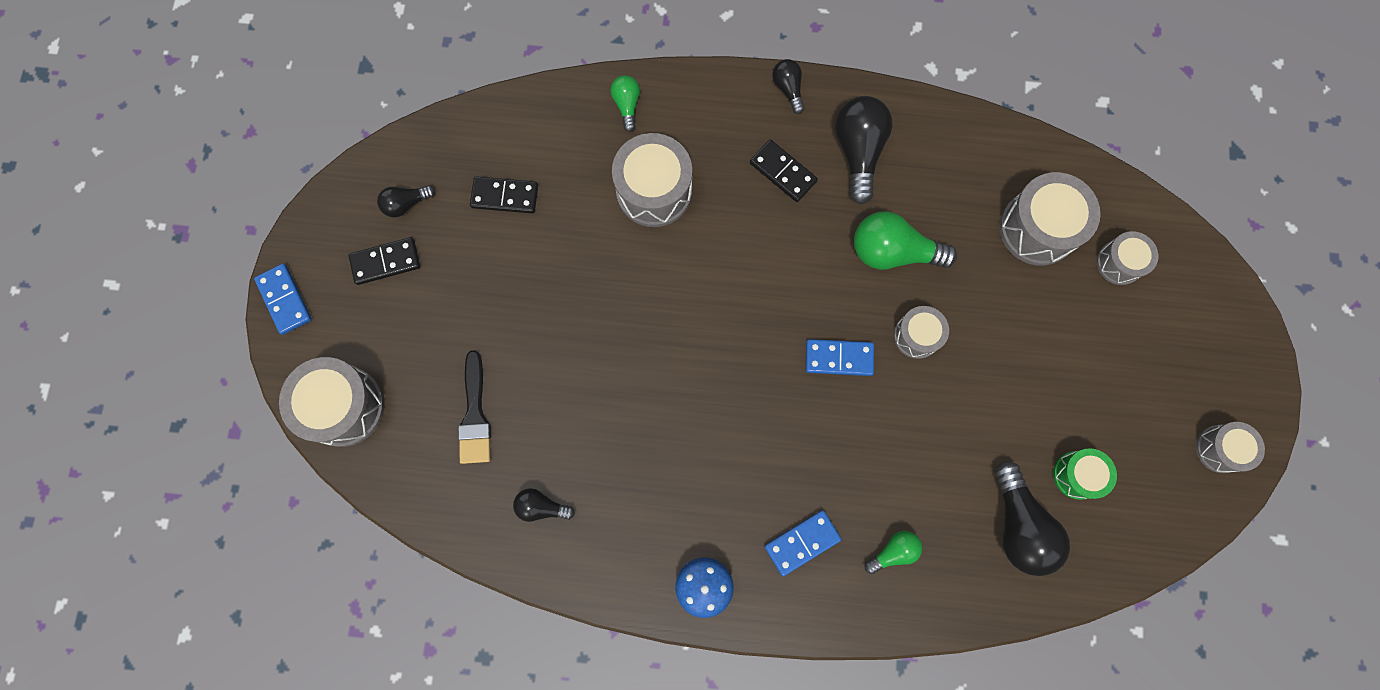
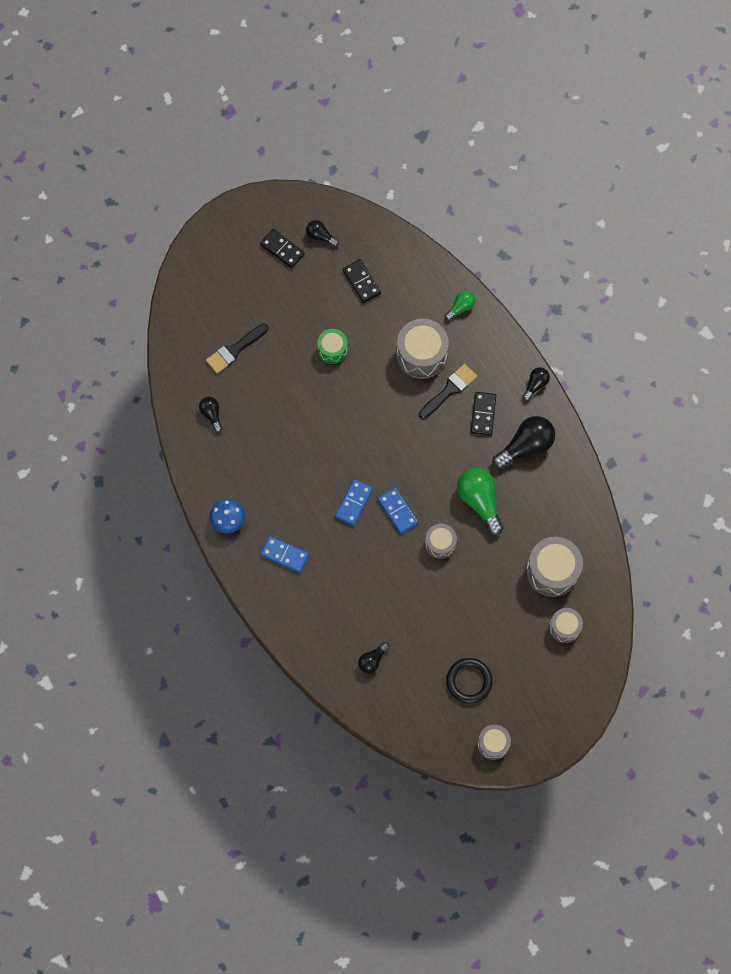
camera: 55 degrees right, 5 degrees down
blue domino [254,264,312,335] -> blue domino moved to [335,479,373,526]
grey drum [279,357,385,447] -> none
green light bulb [865,531,922,574] -> none
black light bulb [995,461,1070,576] -> black light bulb [358,642,389,673], size x0.54
green drum [1053,448,1117,500] -> green drum moved to [317,329,348,364]
none -> black brush [419,364,477,419]
none -> black ring [446,658,493,704]

